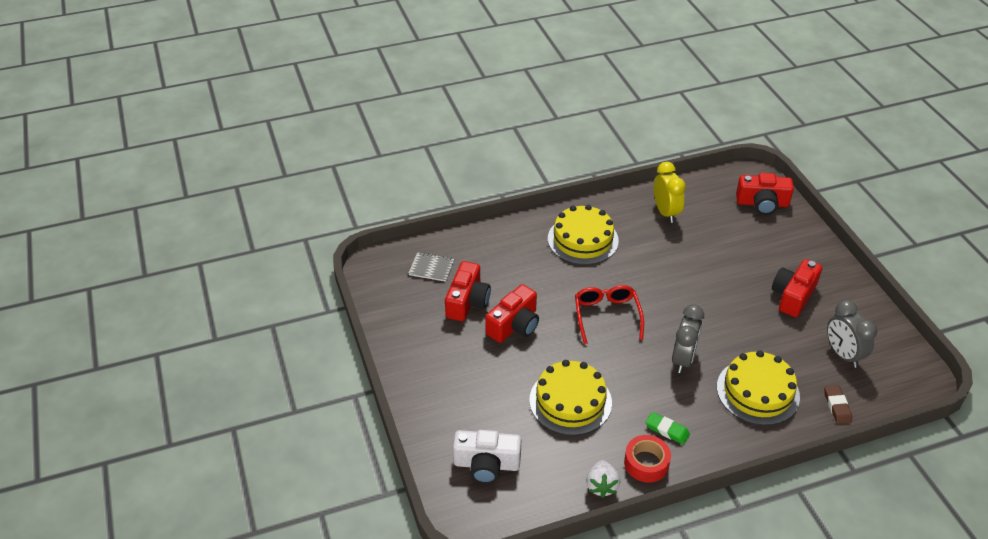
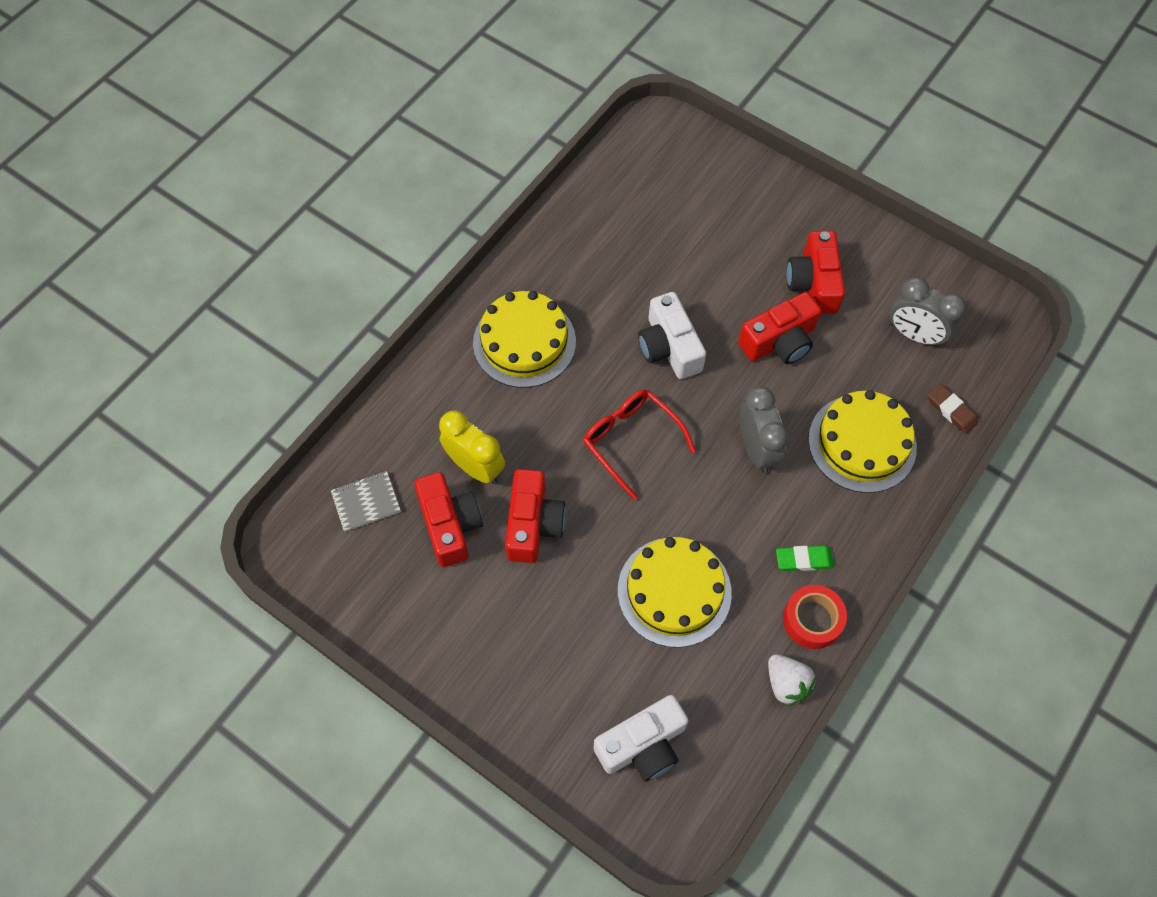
camera: 35 degrees left, 20 degrees up
yellow clock [654,162,686,223] -> yellow clock moved to [439,410,505,484]
red camera [736,173,794,215] -> red camera moved to [738,292,821,364]
none -> white camera [638,292,706,379]

